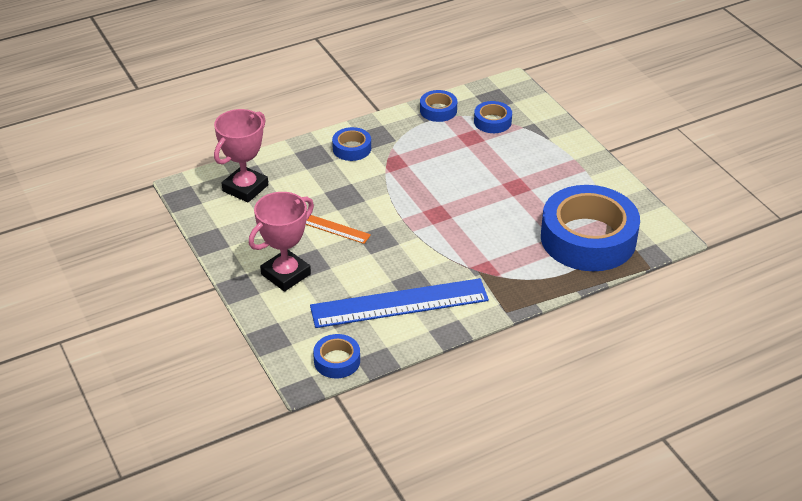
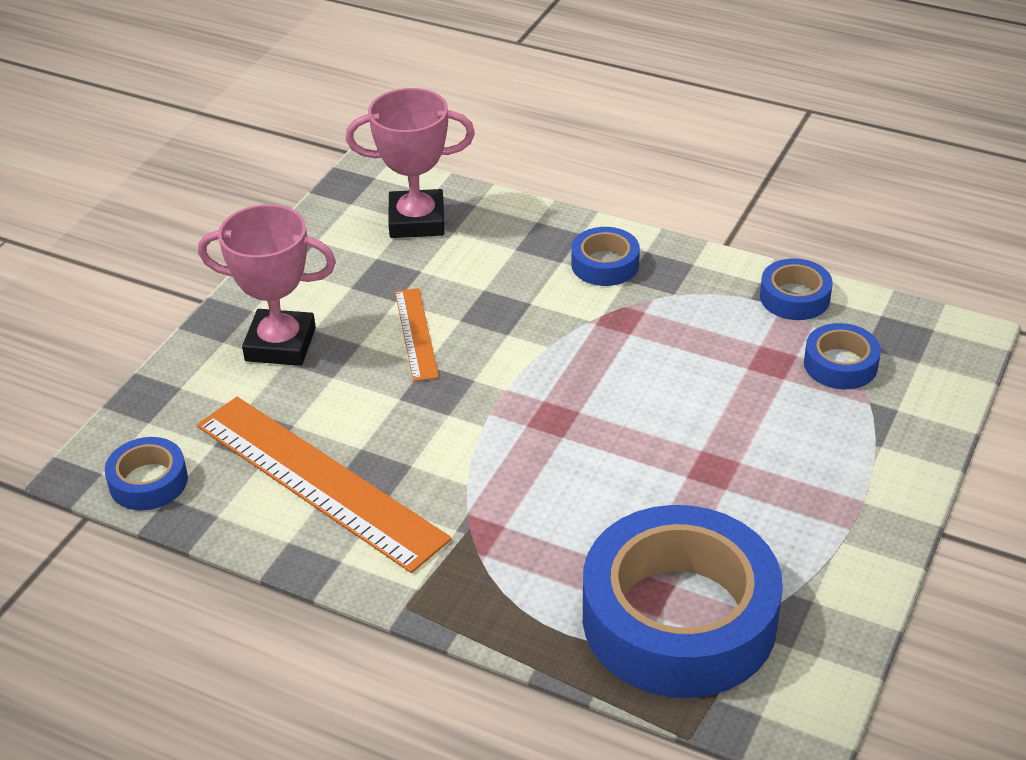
camera: 55 degrees right, 0 degrees up
blue ruler [310,278,489,328] -> orange ruler [197,397,452,573]

